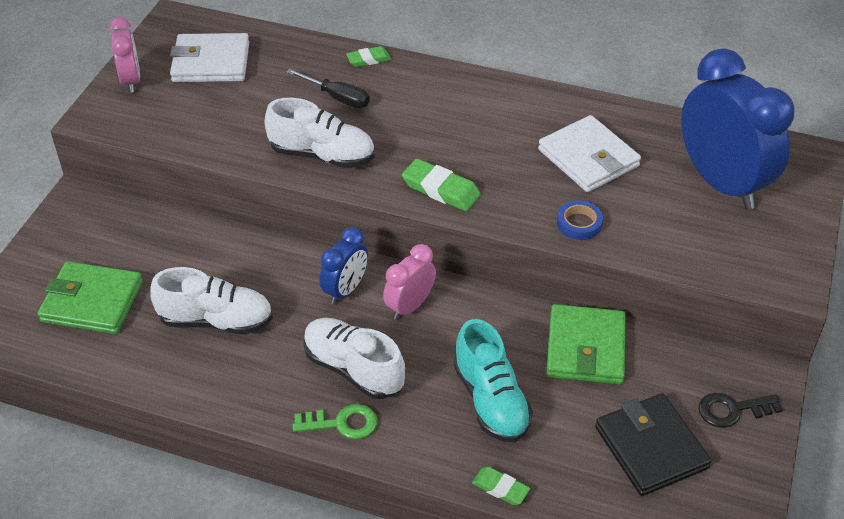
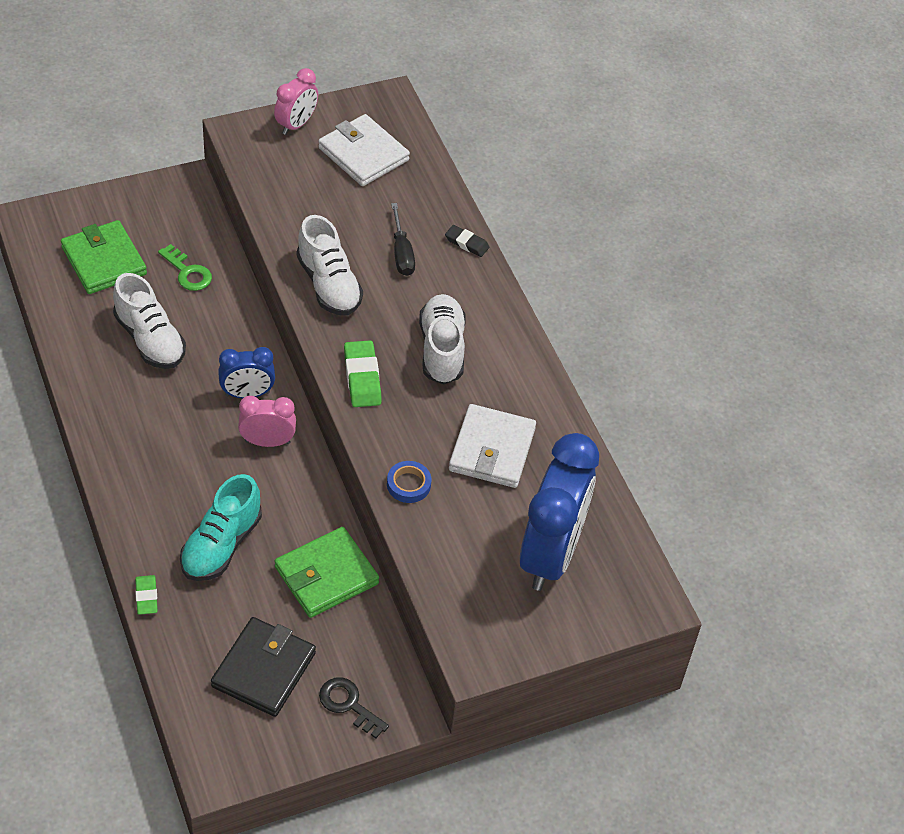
camera: 45 degrees right, 5 degrees up
green key [292,404,377,439] -> green key moved to [158,244,212,291]
white shoe [304,318,405,399] -> white shoe moved to [419,294,466,385]
green eraser [346,46,391,67] -> black eraser [445,225,489,257]

